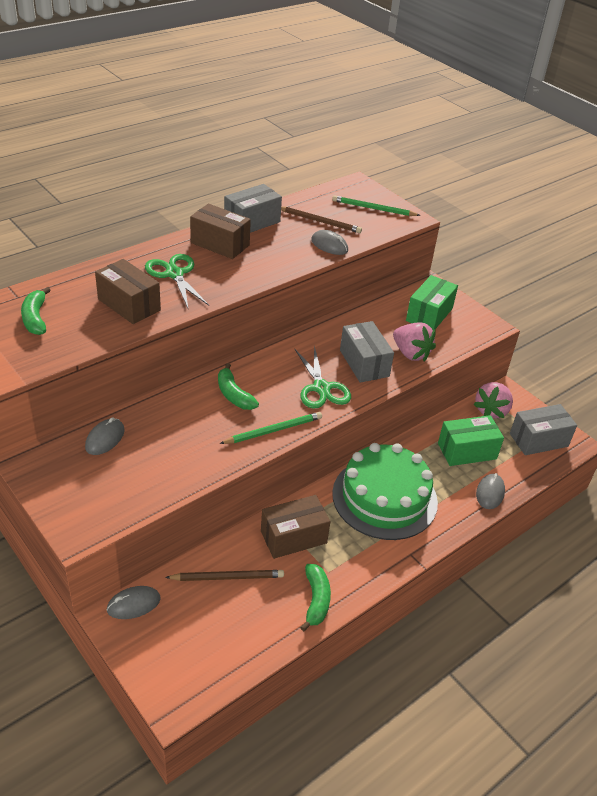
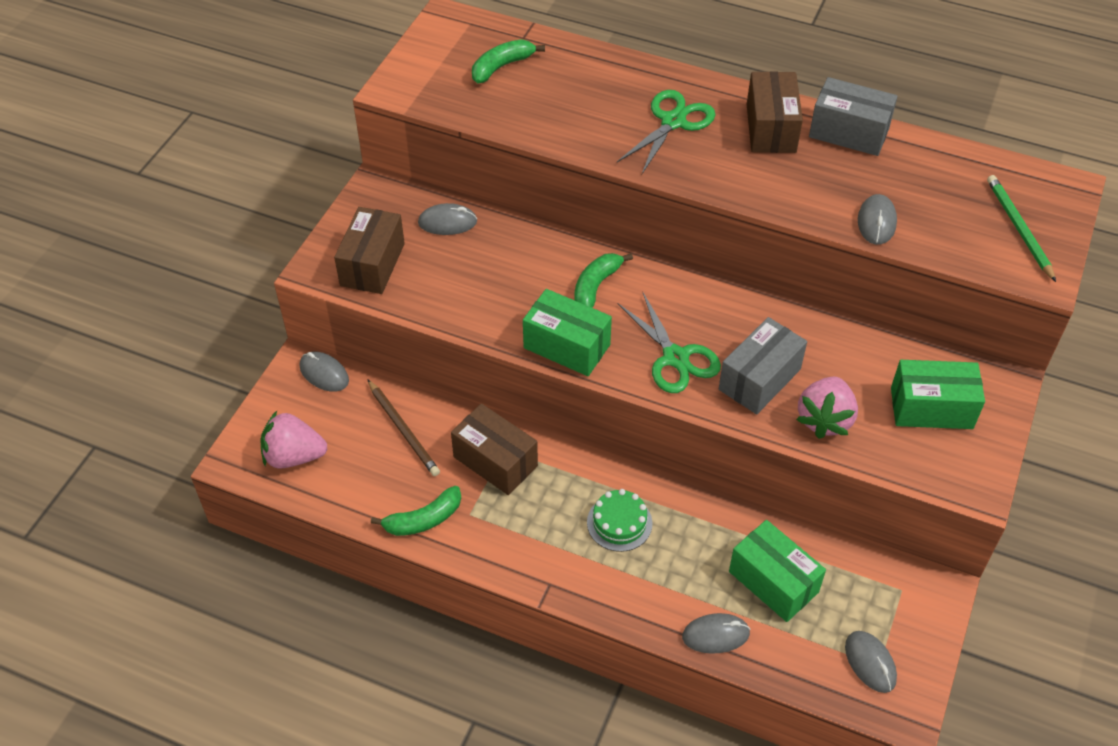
camera: 65 degrees right, 10 degrees up
brown box [95,259,161,324] -> brown box moved to [334,207,405,294]
green pencil [219,412,322,444] -> green box [523,289,612,376]
brown pencil [281,206,362,233] -> none
green scissors [294,346,351,409] -> green scissors turned 75 degrees counterclockwise [618,291,721,393]
green cake [332,443,438,540] -> green cake [587,489,652,552], size x0.45
pink strawberry [473,382,513,418] -> pink strawberry moved to [260,411,327,469]
grey box [510,404,577,455] -> grey mouse [845,631,897,693]

